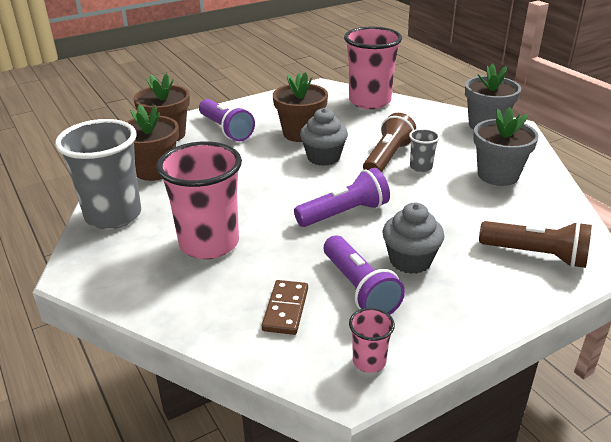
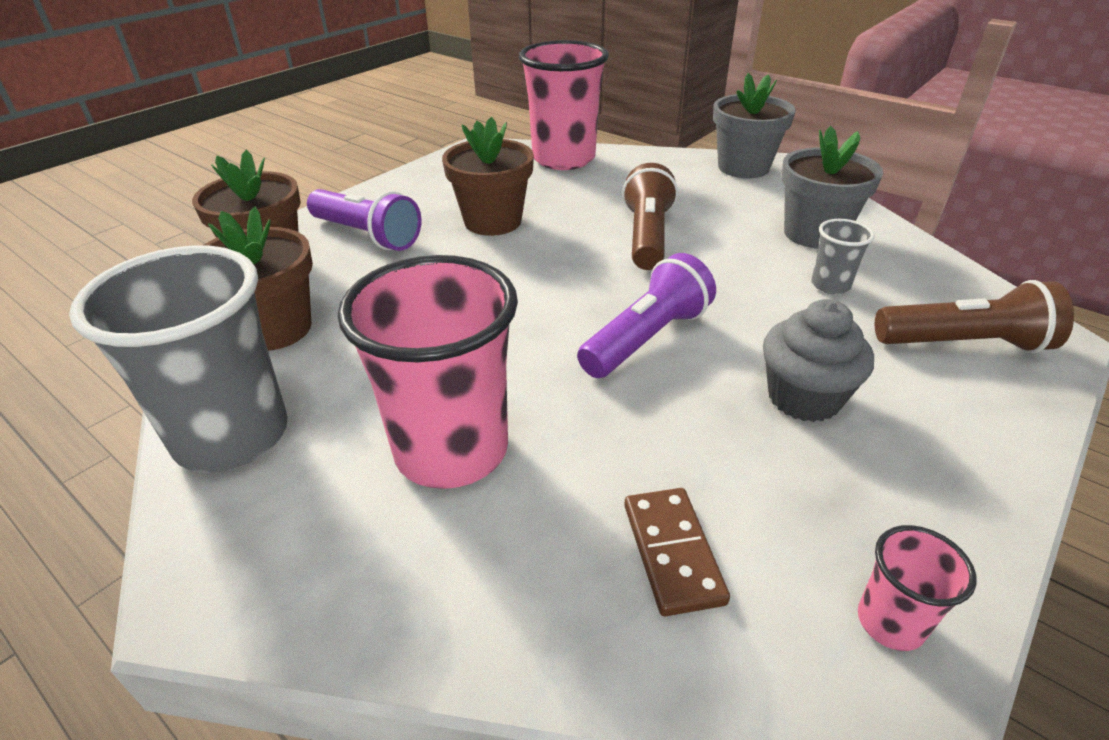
camera: 20 degrees left, 5 degrees up
grey cupcake [300,108,348,166] -> none
purple flashlight [324,236,405,315] -> none
grey cup [409,129,440,172] -> grey cup moved to [811,219,874,294]

